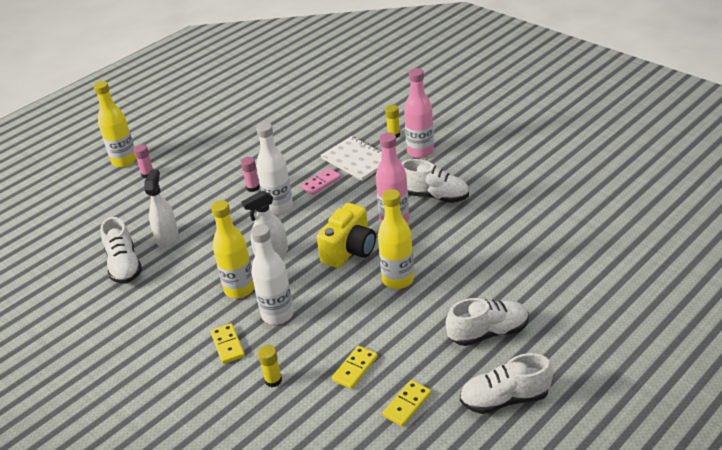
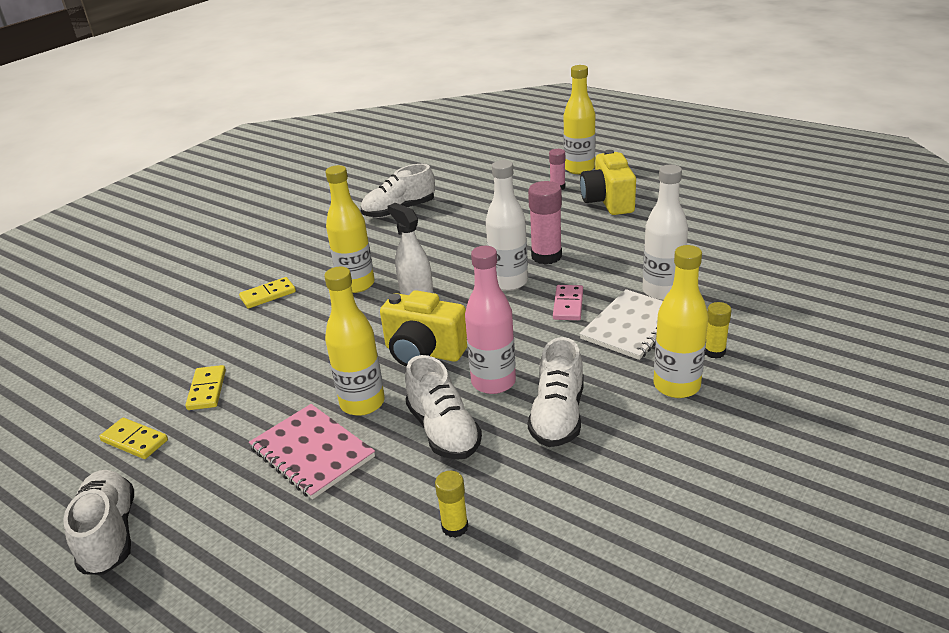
camera: 80 degrees right, 5 degrees down
white spray bottle [144,169,178,247] -> none
pink glue stick [241,157,260,192] -> pink glue stick [528,181,562,265], size x1.72
white bottle [251,224,294,325] -> white bottle moved to [642,165,688,301]
yellow glue stick [258,345,282,387] -> yellow glue stick moved to [435,471,468,538]
pink domino [301,168,341,195] -> pink domino turned 60 degrees clockwise [553,285,583,320]
yellow domino [332,346,378,389] -> yellow domino turned 60 degrees clockwise [186,365,226,410]
pink bottle [404,68,434,158] -> yellow bottle [654,245,708,398]
white shoe [446,298,529,346] -> white shoe moved to [405,355,482,460]
none -> pink notebook [249,404,375,499]
none -> yellow camera [580,150,636,215]

